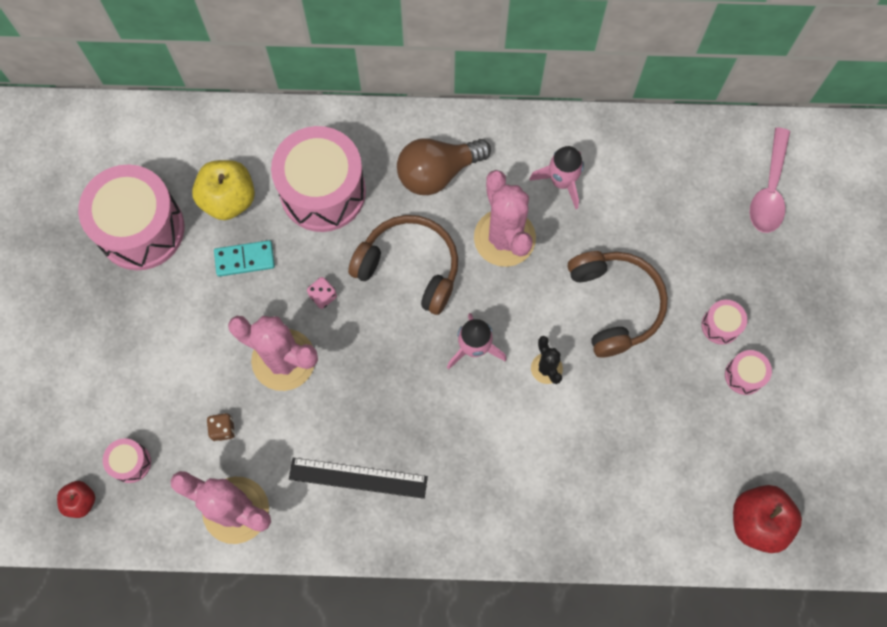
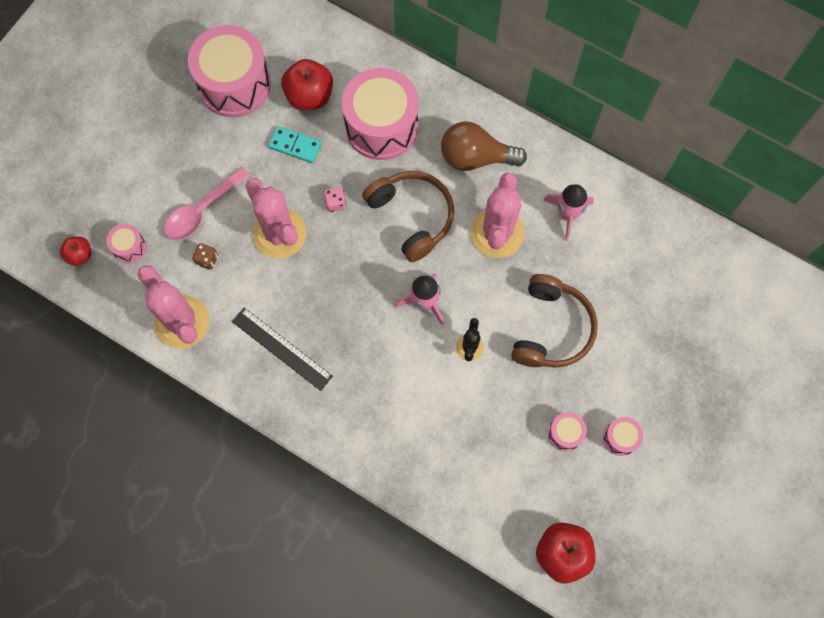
camera: 30 degrees right, 0 degrees up
yellow apple [192,160,255,220] -> red apple [281,59,333,110]
pink drum [701,300,747,345] -> pink drum moved to [548,412,587,451]
pink spoon [750,127,790,233] -> pink spoon moved to [164,167,250,240]

